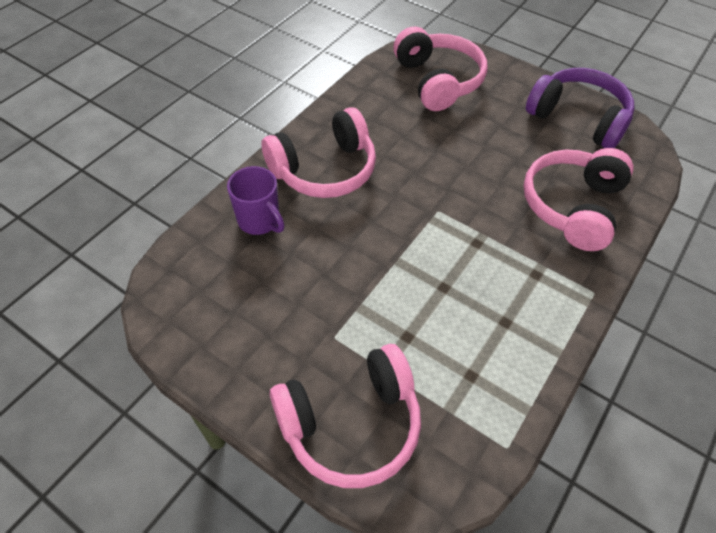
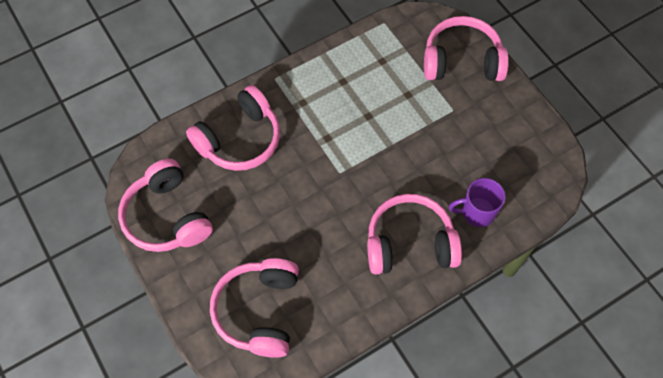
camera: 155 degrees left, 10 degrees up
purple mug [227,166,284,235] -> purple mug turned 75 degrees counterclockwise [449,178,506,227]
purple headphones [526,68,634,148] -> pink headphones [118,159,213,252]

